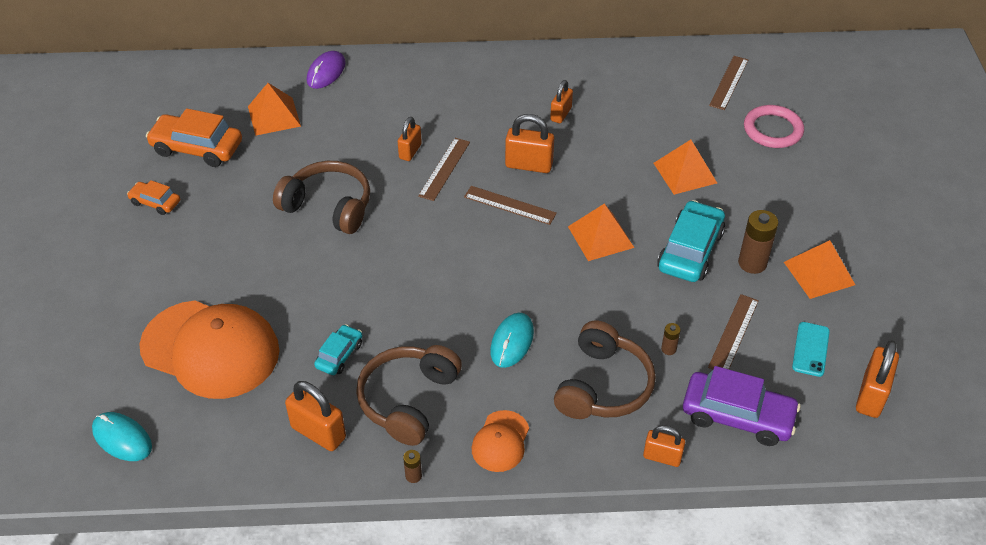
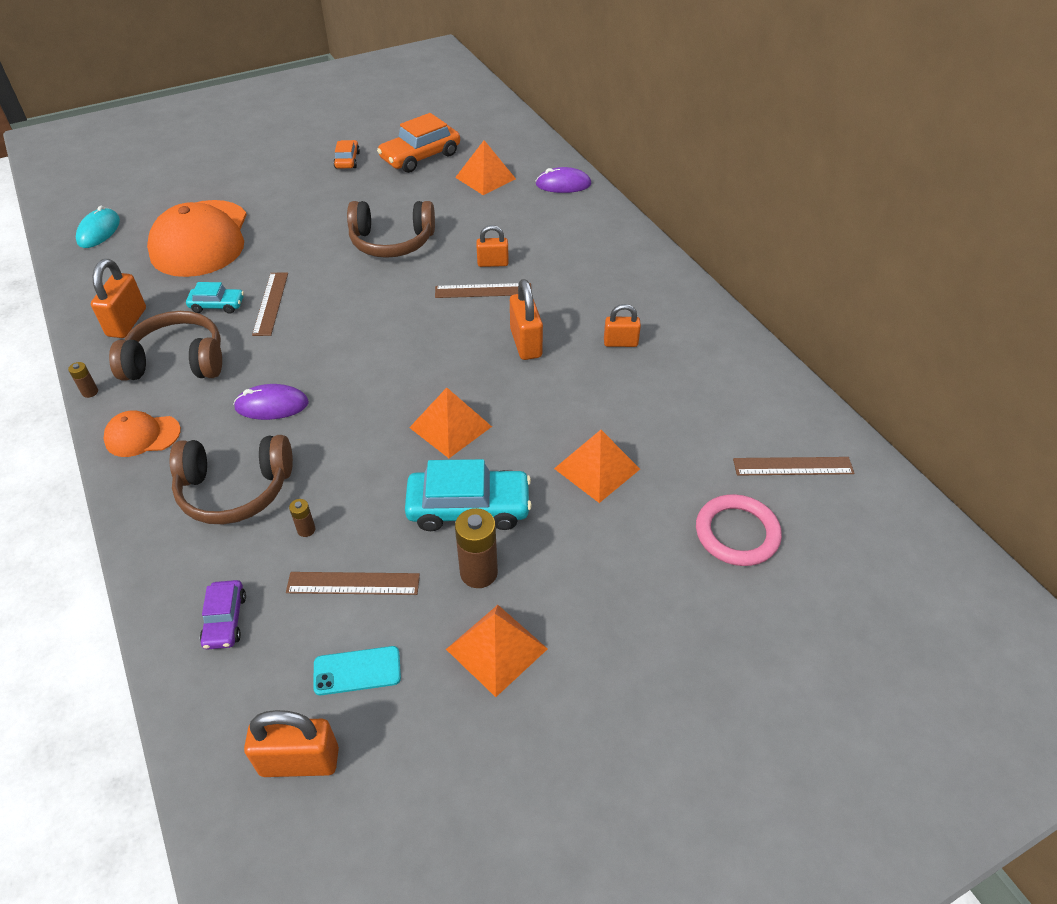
camera: 65 degrees right, 0 degrees up
orange car [146,108,242,167] -> orange car turned 120 degrees counterclockwise [377,113,460,173]
brown headphones [273,161,370,234] -> brown headphones turned 90 degrees clockwise [347,201,435,258]
brown ruler [464,186,557,225] -> brown ruler moved to [252,273,288,336]
turquoise mouse [490,313,534,368] -> purple mouse [234,384,309,420]
orange padlock [643,425,685,467] -> none
purple car [683,366,800,446] -> purple car [200,580,246,650], size x0.55

